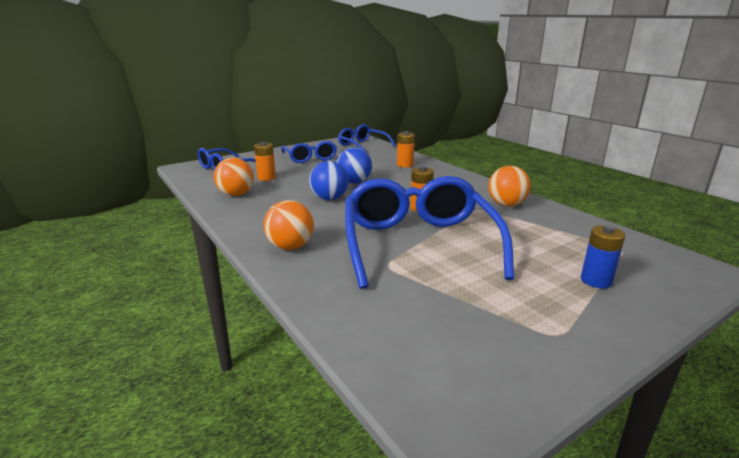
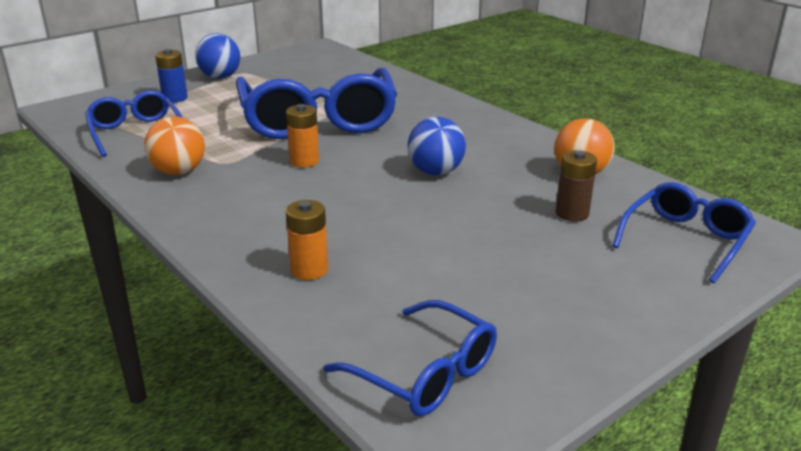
camera: 175 degrees right, 5 degrees up
orange battery [254,142,276,181] -> brown battery [556,150,597,222]
orange ball [263,200,314,250] -> none
blue glasses [281,141,337,163] -> blue glasses moved to [85,90,182,157]
blue ball [337,147,372,184] -> blue ball moved to [195,33,241,79]

